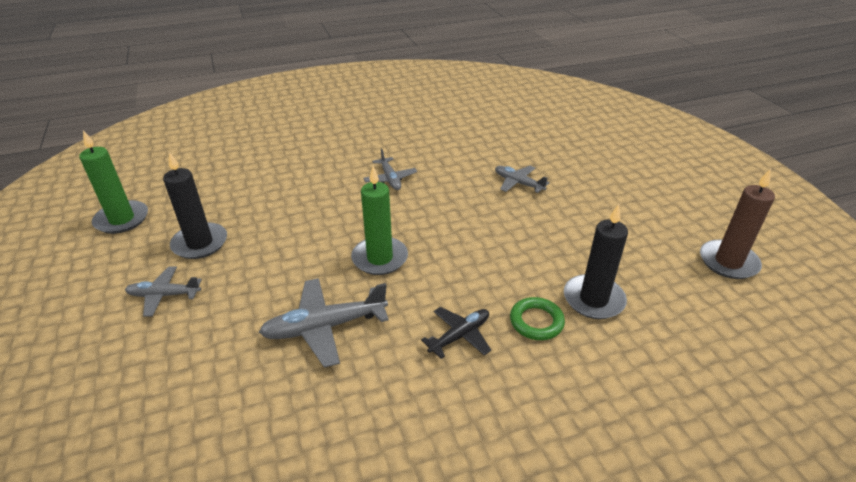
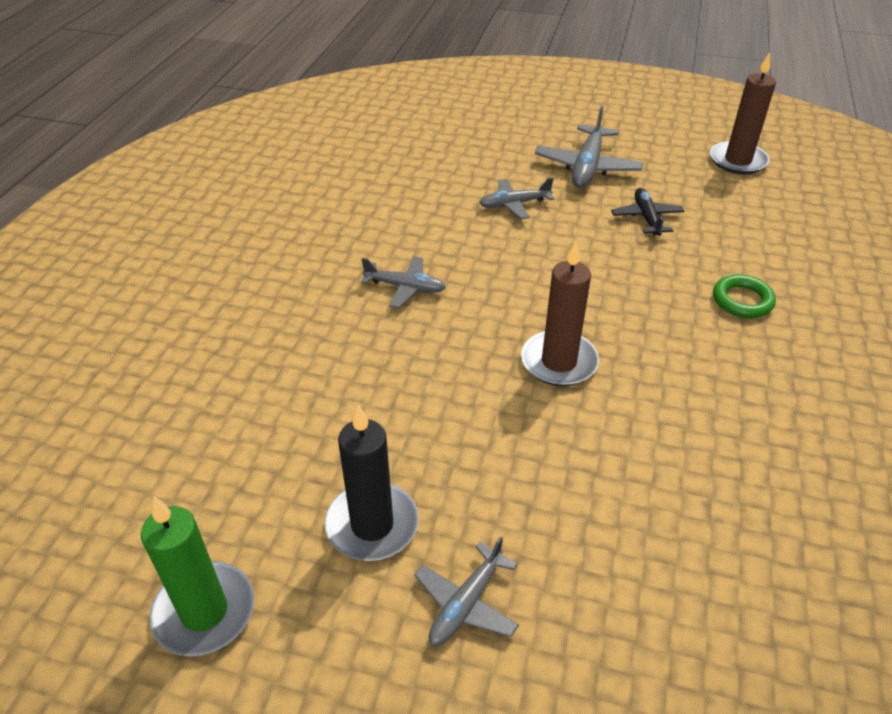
camera: 55 degrees left, 5 degrees up
grey plane [259,278,389,368] -> grey plane moved to [535,106,644,188]
green candle [351,166,408,275] -> brown candle [521,241,599,386]
black plane [421,307,491,359] -> black plane moved to [611,188,684,236]
black candle [564,204,628,319] -> none

